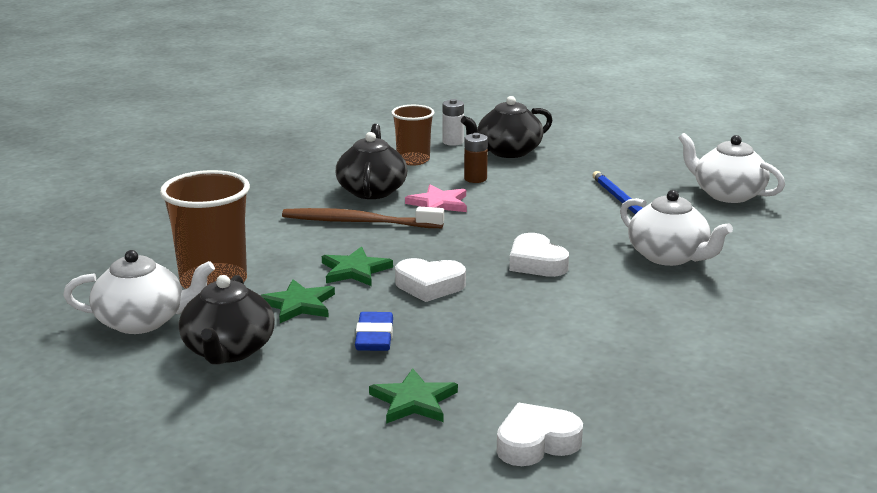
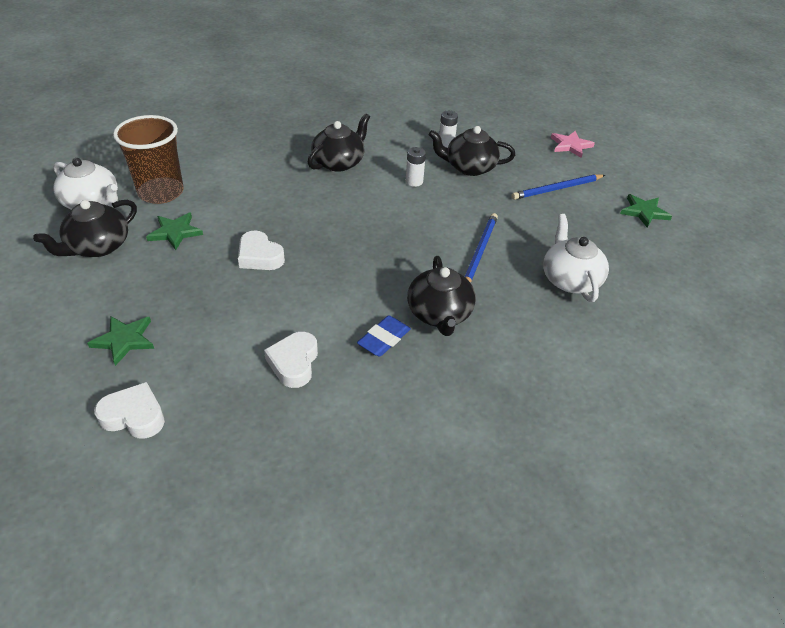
camera: 35 degrees right, 20 degrees up
brown toothbrush [282,207,444,228] -> none
green star [322,246,393,286] -> green star moved to [620,194,672,228]
blue eraser [355,312,393,351] -> blue eraser moved to [357,315,411,357]
brown cup [391,105,434,166] -> none
pink star [405,185,467,212] -> pink star moved to [551,131,595,158]
brown battery [464,133,488,183] -> white battery [406,147,426,187]
white heart [509,233,569,277] -> white heart moved to [264,332,318,388]
white teapot [620,190,733,266] -> black teapot [407,256,476,336]
none -> blue pencil [512,174,605,200]

